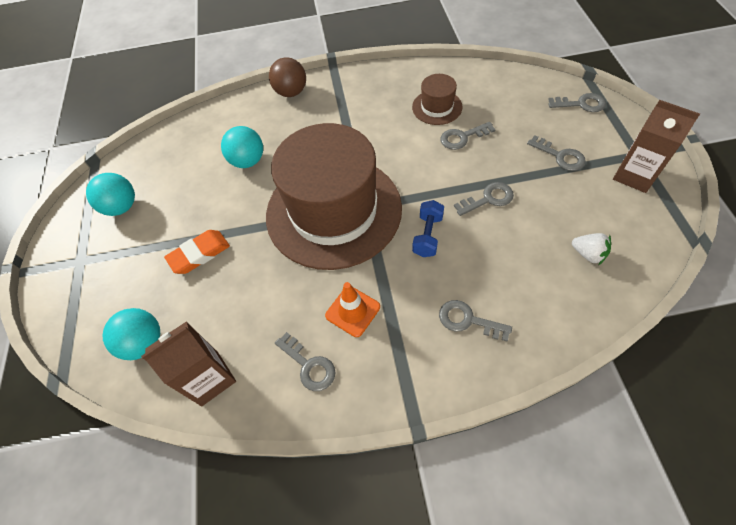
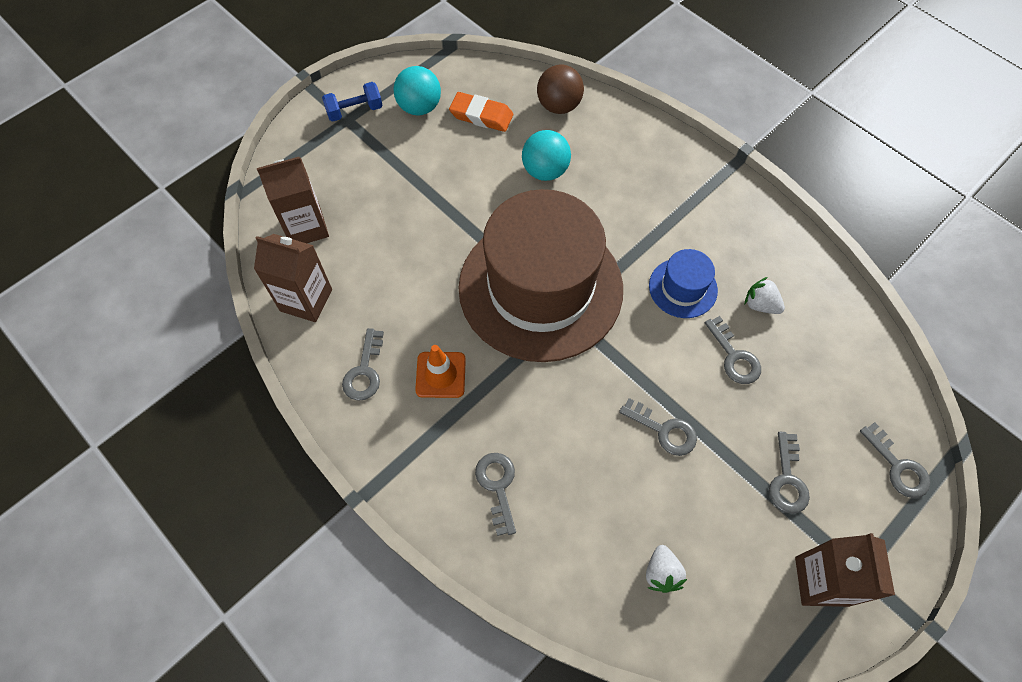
camera: 50 degrees right, 5 degrees up
turquoise ball [102,308,160,360] -> brown carton [257,157,329,243]
orange eraser [164,230,230,274] -> orange eraser moved to [449,92,513,132]
brown ball [269,57,306,97] -> brown ball moved to [537,64,584,114]
brown hat [412,74,462,125] -> white strawberry [745,277,785,314]
blue dumbbell [412,200,444,257] -> blue dumbbell moved to [322,82,383,122]
grey key [441,122,496,150] -> grey key turned 150 degrees counterclockwise [705,316,761,384]
none -> blue hat [649,249,718,318]

